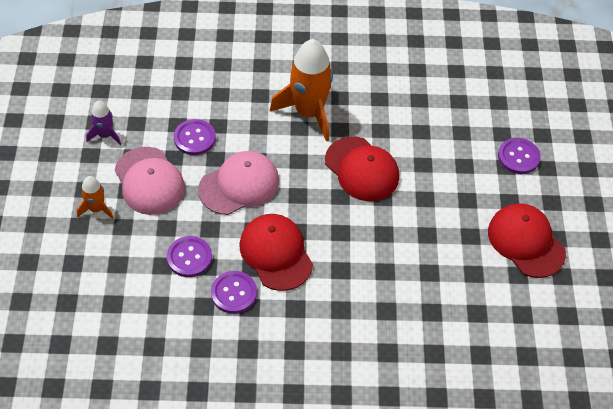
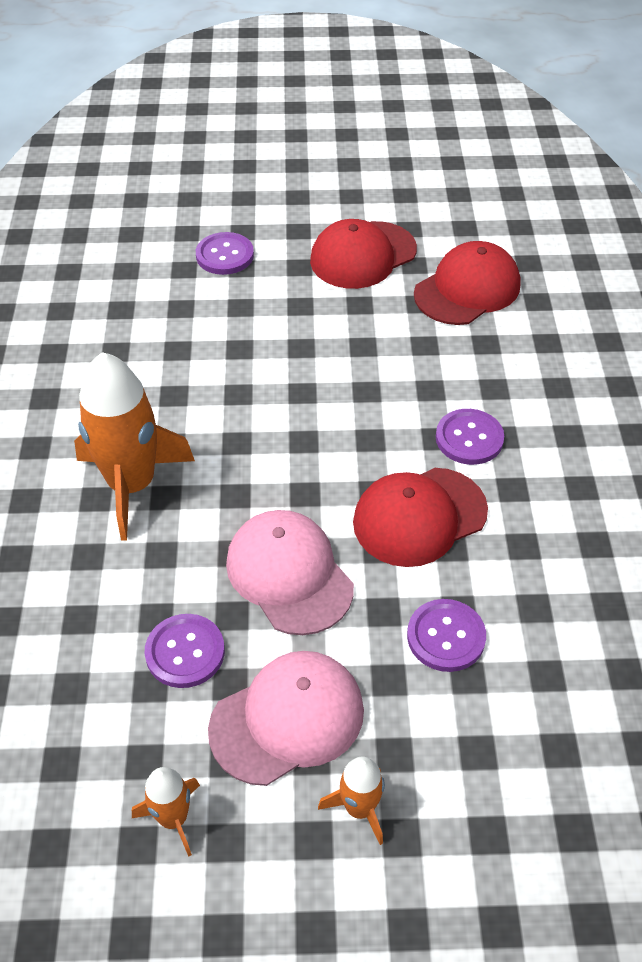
camera: 90 degrees left, 5 degrees down
purple rocket [86,101,121,145] -> orange rocket [132,767,200,857]
purple button [211,271,257,314] -> purple button moved to [436,409,504,465]
red cap [325,136,399,201] -> red cap moved to [414,241,520,325]

